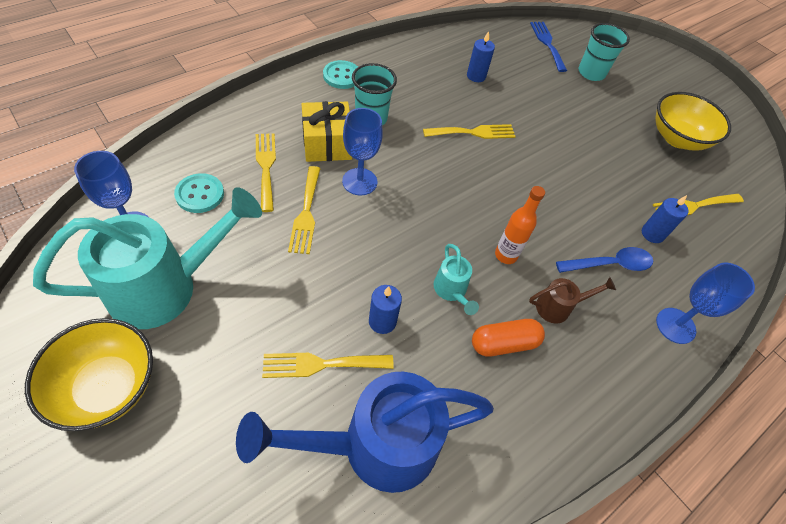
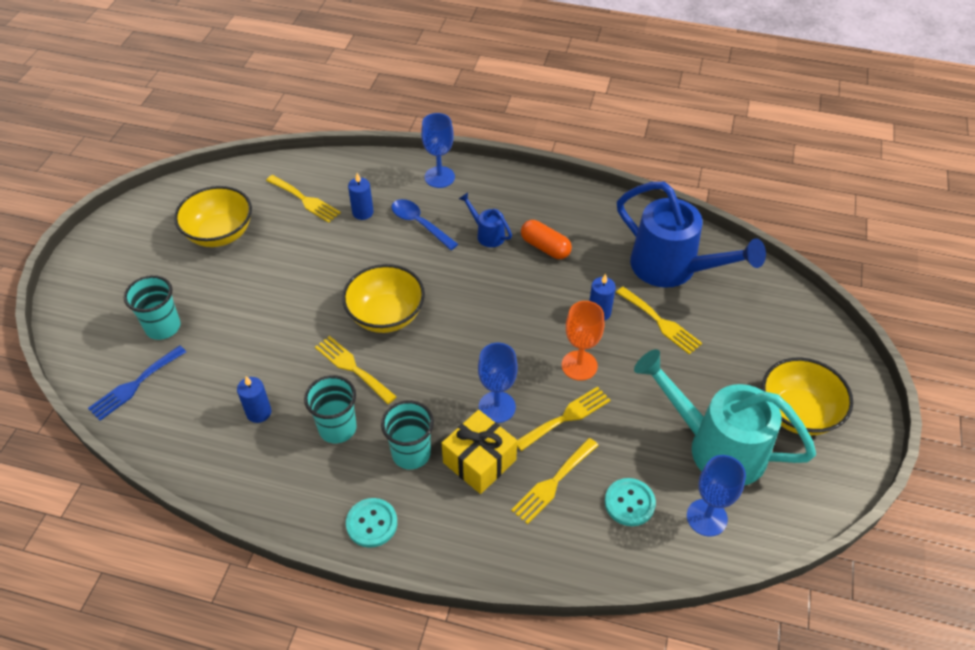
camera: 120 degrees left, 5 degrees down
turquoise watering can [433,244,479,315] -> none
orange bottle [495,186,545,264] -> none
brown watering can [529,277,616,323] -> blue watering can [459,192,512,247]
none -> turquoise cup [304,375,357,443]
none -> yellow bowl [342,264,425,333]
none -> orange goblet [562,301,604,381]

